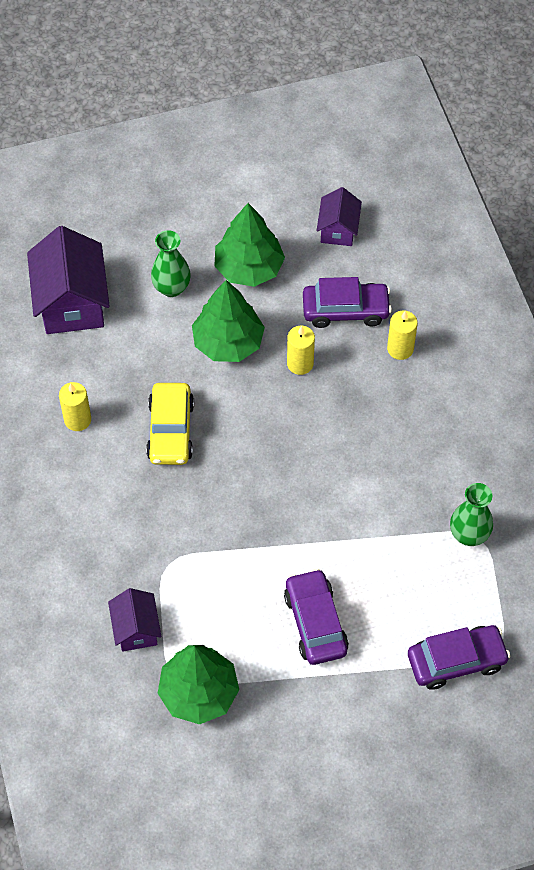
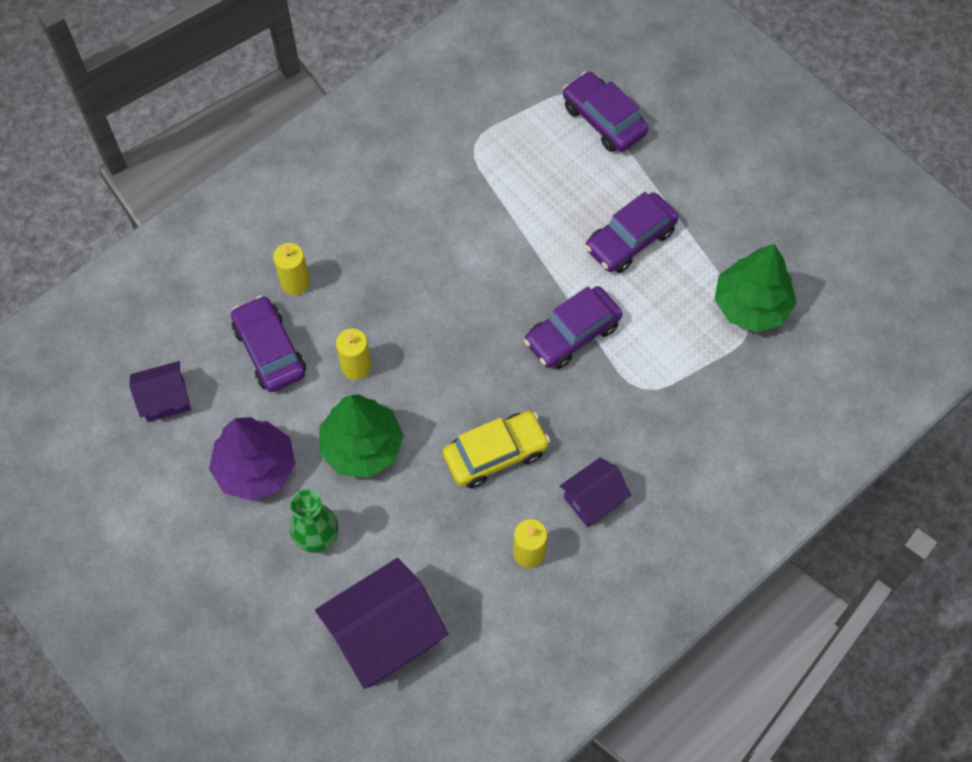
camera: 115 degrees left, 5 degrees up
purple house [108,588,162,652] -> purple house moved to [560,457,631,527]
green tree [214,203,285,287] -> purple tree [209,417,295,501]
green vase [450,483,493,546] -> none
none -> purple car [524,286,622,369]

